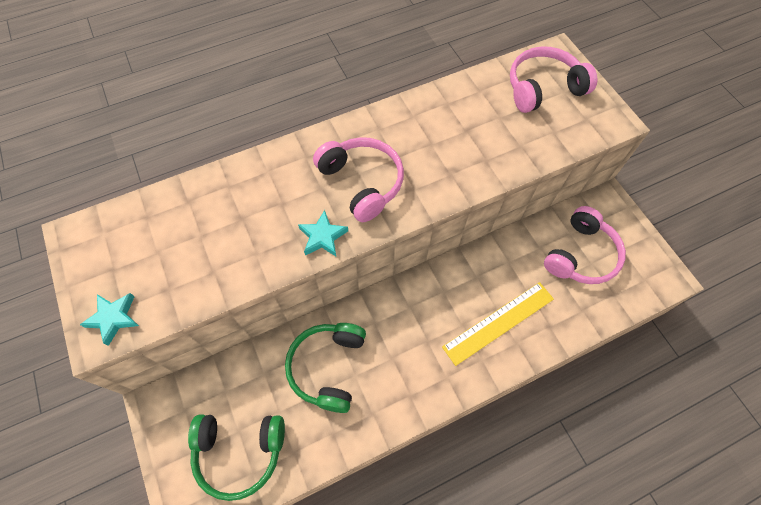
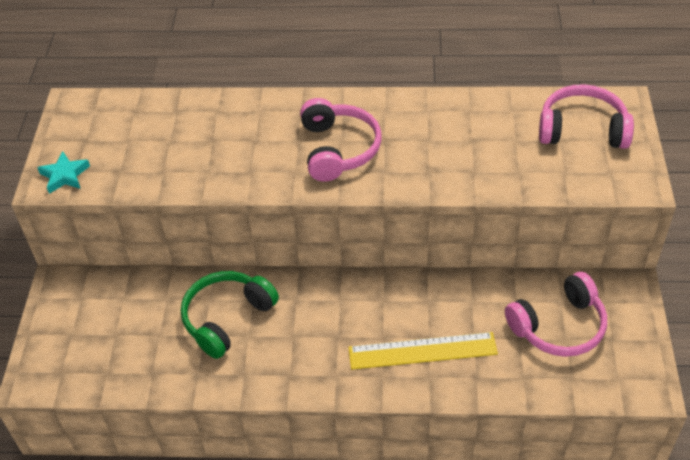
camera: 30 degrees right, 15 degrees down
green headphones [188,415,285,501] -> none
turquoise star [298,210,348,256] -> none

